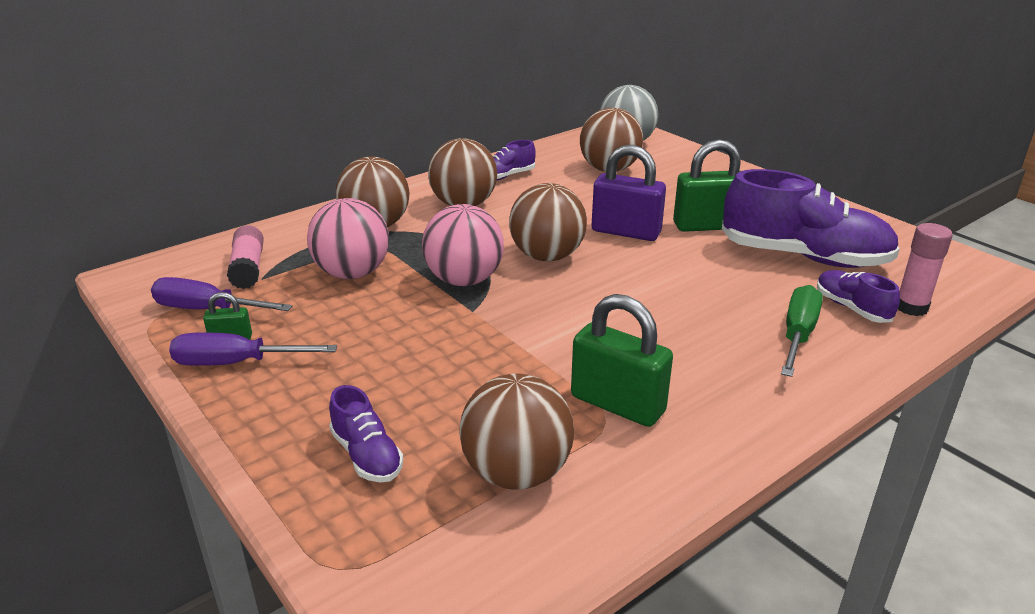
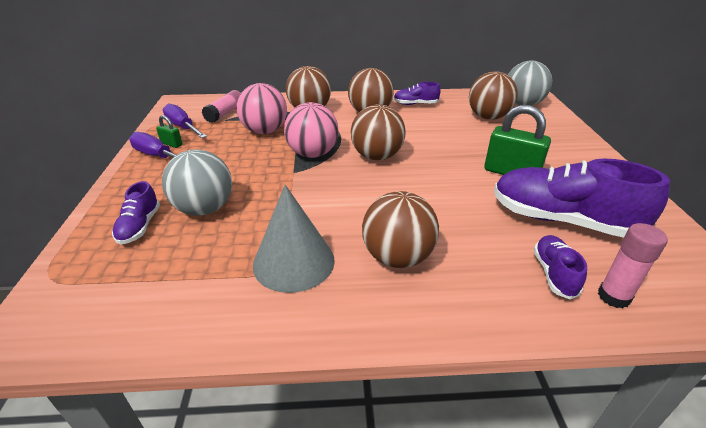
camera: 35 degrees right, 5 degrees up
brown ball [459,373,574,490] -> brown ball moved to [362,191,439,268]
green padlock [571,294,673,427] -> grey cone [253,185,335,293]
purple padlock [592,145,666,241] -> none
purple shoe [722,169,900,268] -> purple shoe turned 150 degrees clockwise [494,159,670,238]
green screwdriver [781,285,823,377] -> none
none -> grey ball [162,149,232,216]

